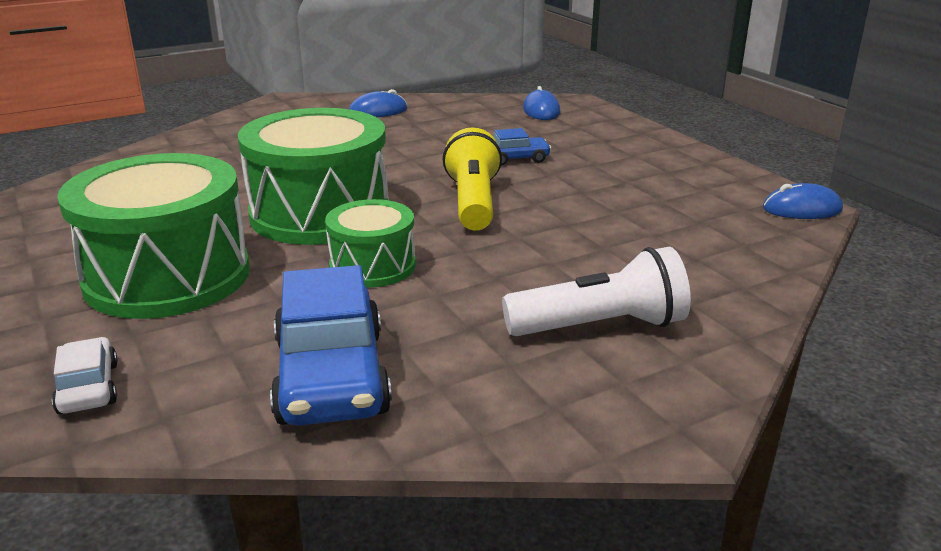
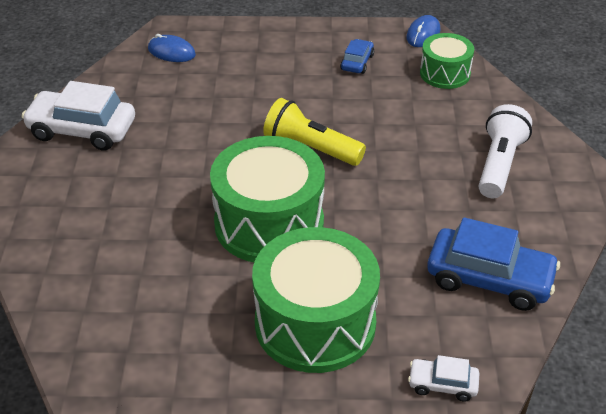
camera: 60 degrees left, 15 degrees up
green drum [325,199,416,288] -> green drum moved to [420,33,474,89]
blue mouse [349,89,407,117] -> white car [22,81,135,150]
blue car [493,128,551,166] -> blue car moved to [340,39,374,74]

